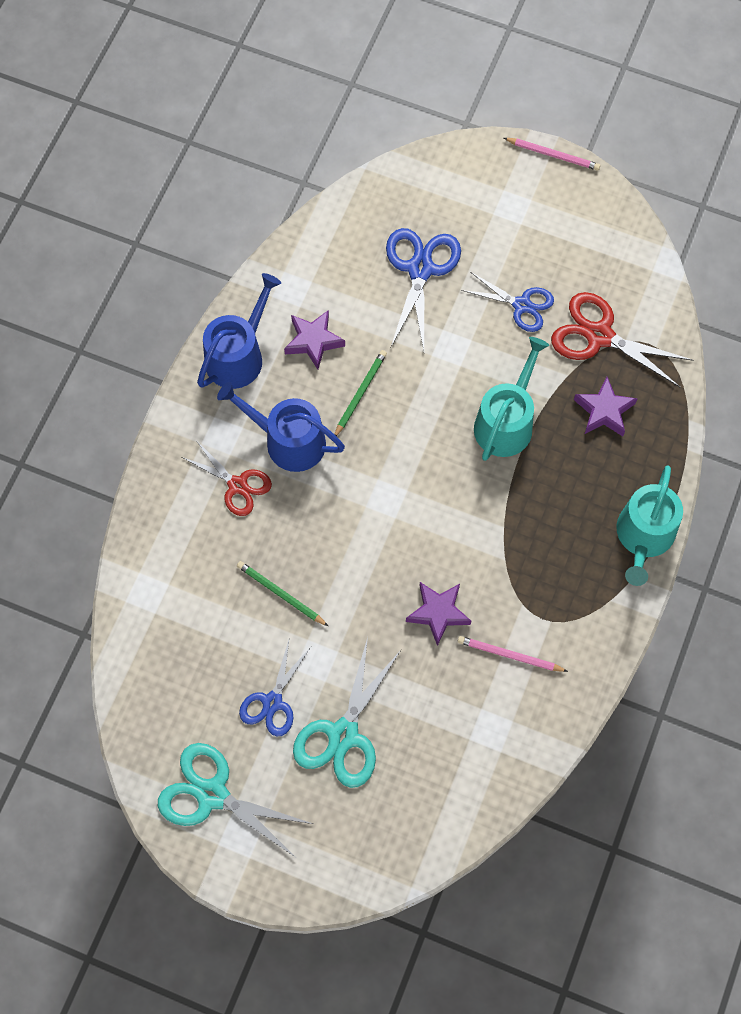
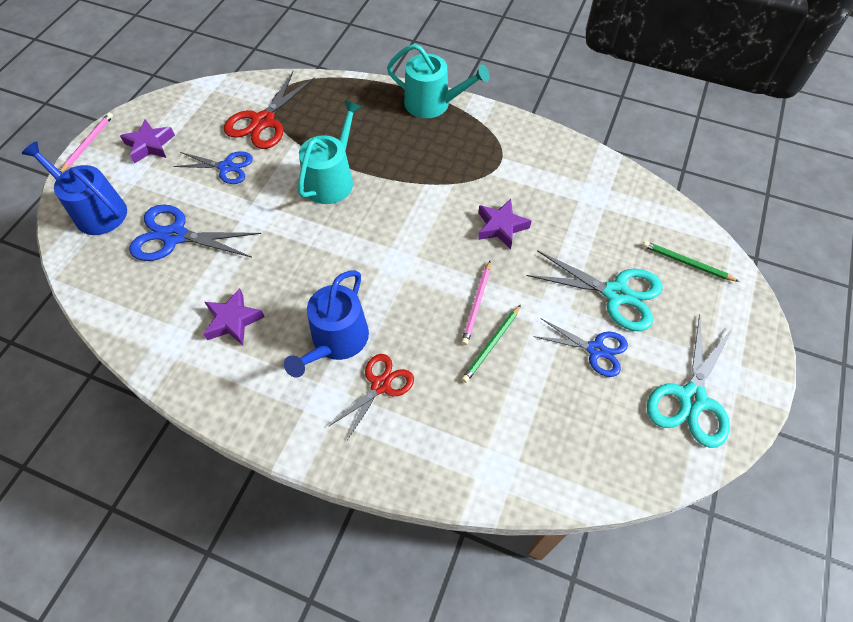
camera: 90 degrees left, 10 degrees down
blue watering can [197,273,281,389] -> blue watering can moved to [22,141,127,235]
green pencil [334,350,387,436] -> green pencil moved to [642,241,740,282]
pink pencil [458,636,568,672] -> pink pencil moved to [461,261,491,345]
blue scissors [461,272,554,332] -> blue scissors turned 75 degrees clockwise [173,151,253,184]
turquoise watering can [474,337,549,461] -> turquoise watering can turned 90 degrees clockwise [298,100,361,204]
purple star [574,377,638,436] -> purple star moved to [120,119,175,163]

